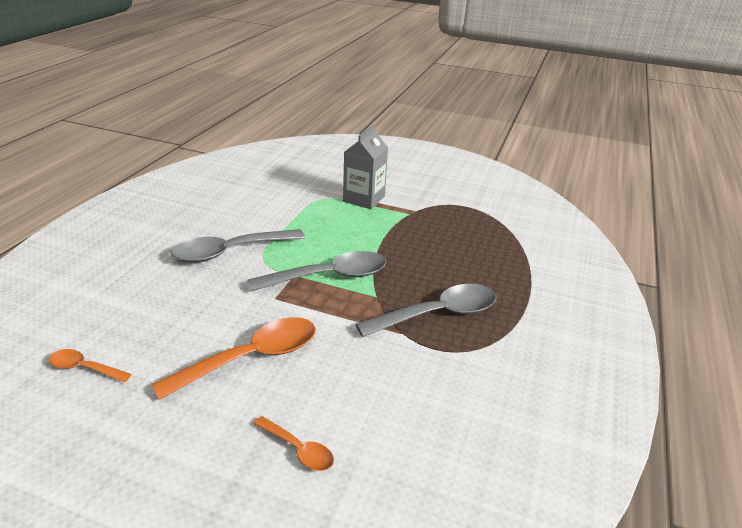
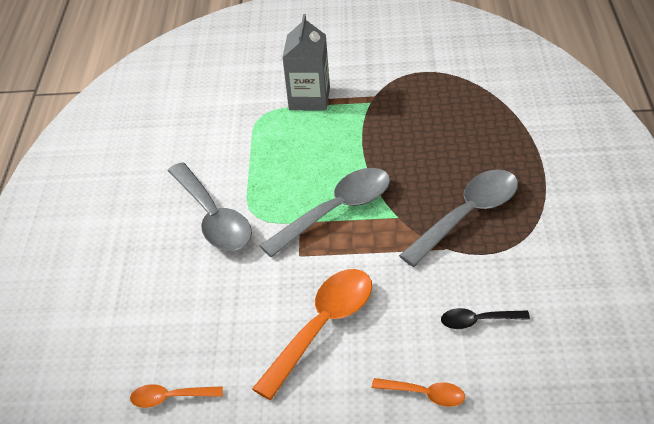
camera: 15 degrees left, 10 degrees up
grey spoon [171,229,305,263] -> grey spoon turned 75 degrees counterclockwise [168,162,252,251]
none -> black spoon [441,308,530,329]

